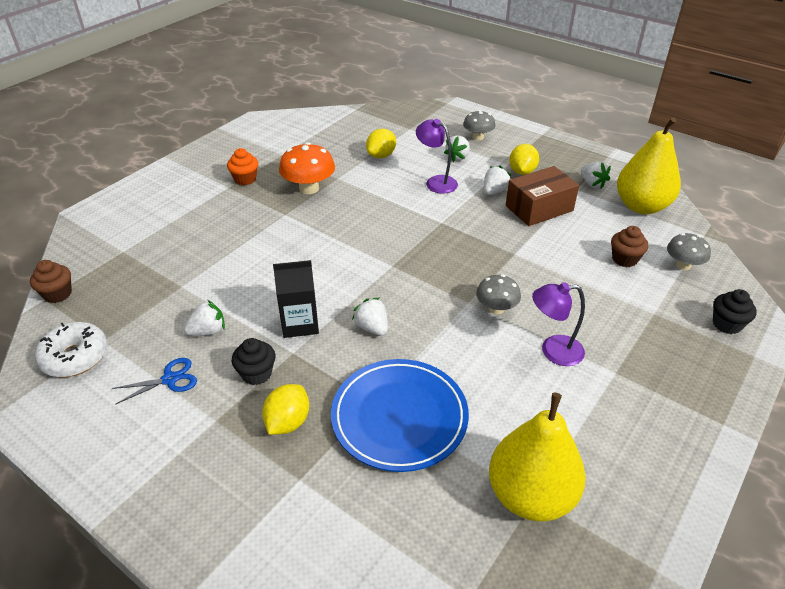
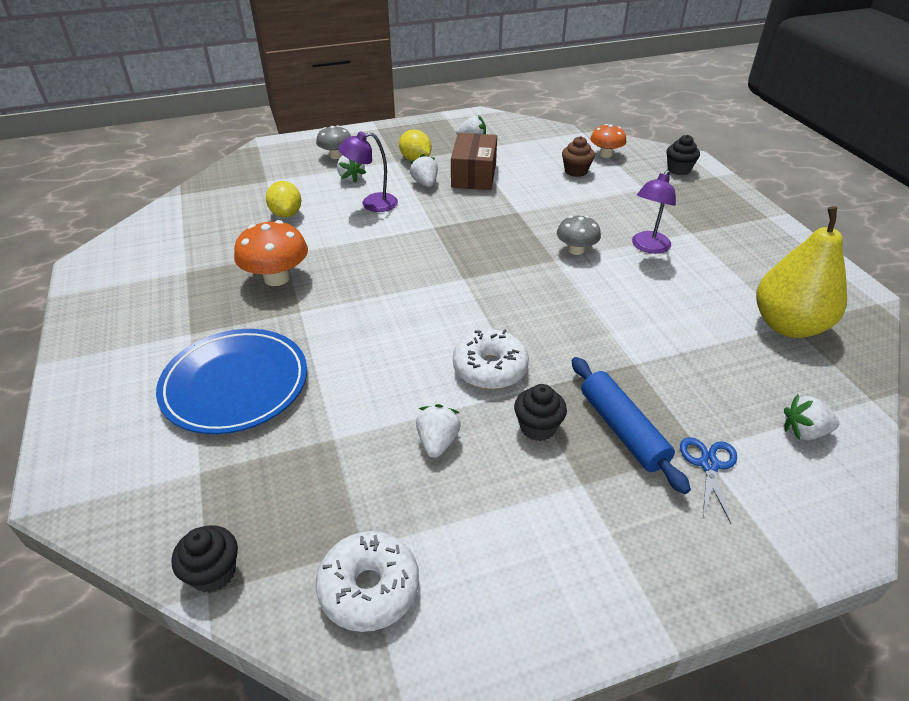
camera: 55 degrees left, 0 degrees up
brown cupcake [30,260,72,303] -> black cupcake [172,525,238,593]
blue scissors [112,358,197,404] -> blue scissors moved to [680,437,737,523]
orange cupcake [227,148,258,185] -> none
yellow lemon [262,384,309,435] -> blue rolling pin [572,357,691,494]
black carton [273,260,319,338] -> white donut [453,329,529,389]
blue plate [331,359,469,472] -> blue plate moved to [156,329,307,434]
white strawberry [352,298,388,336] -> white strawberry moved to [784,394,840,440]
yellow pear [617,118,681,214] -> none
grey mushroom [667,233,711,270] -> orange mushroom [590,124,626,158]

